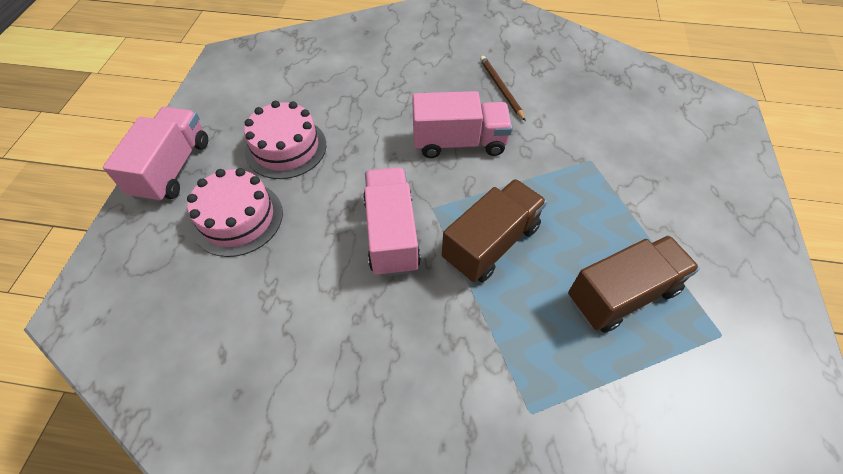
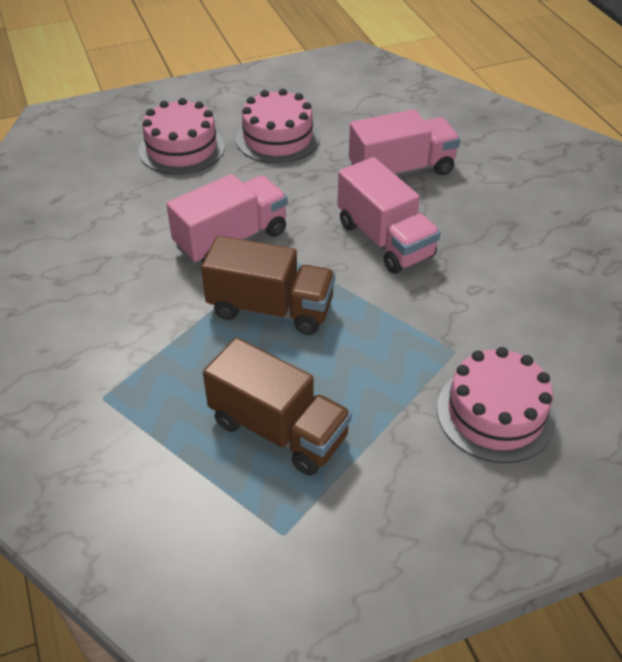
camera: 60 degrees right, 10 degrees down
pink truck [103,107,208,203] -> pink truck moved to [349,109,460,175]
brown pencil [480,56,526,121] -> none
none -> pink cake [437,347,556,463]

